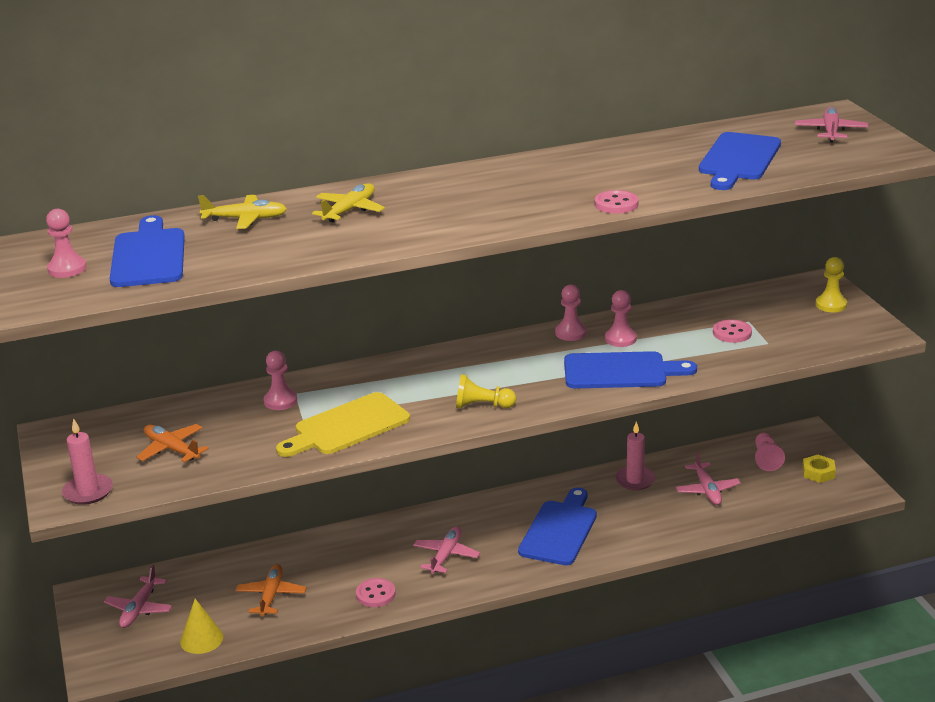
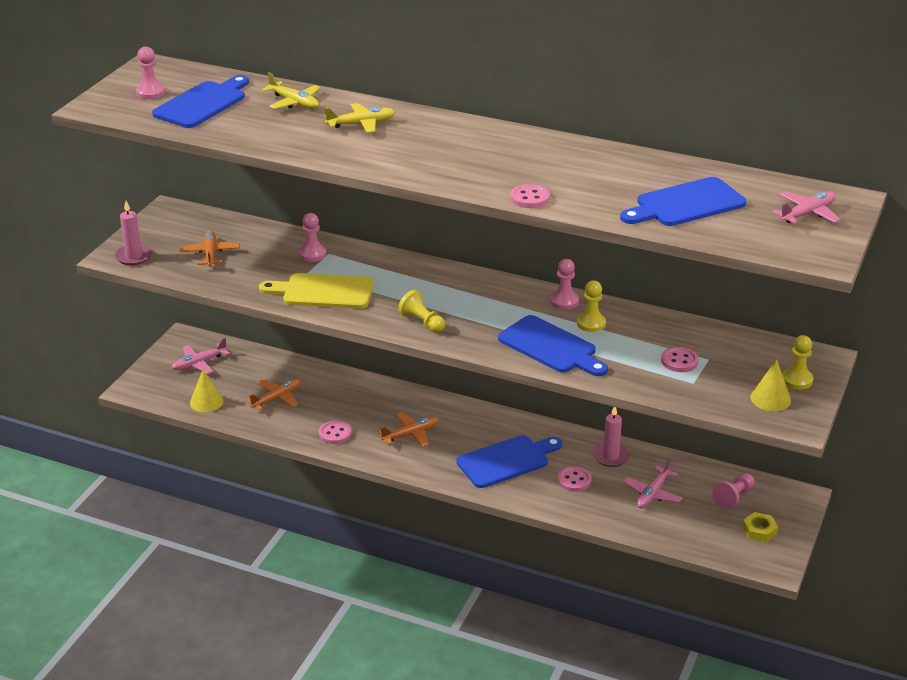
camera: 40 degrees right, 5 degrees up
pink plane [413,526,480,574] -> orange plane [378,412,439,447]
pink pawn [605,290,637,347] -> yellow pawn [577,280,606,332]
none -> pink button [557,466,592,492]
none -> yellow cone [750,359,791,411]

